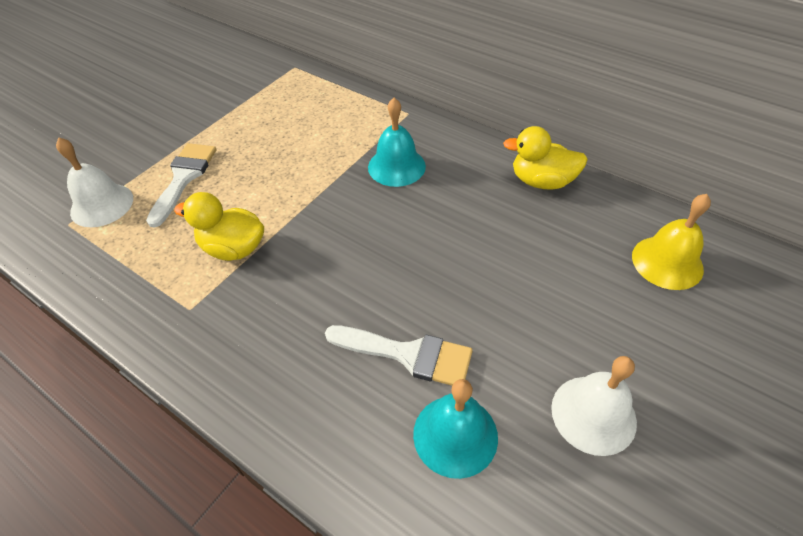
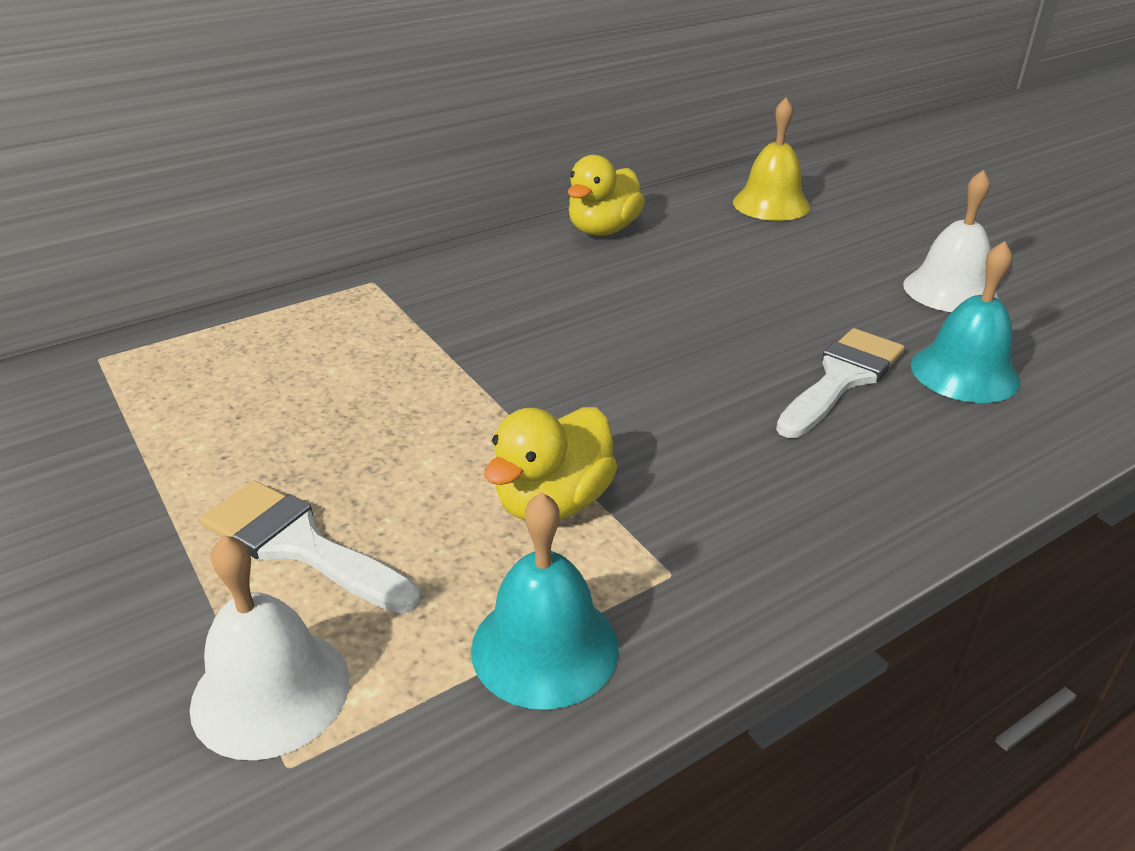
camera: 70 degrees left, 15 degrees down
turquoise bell [368,98,426,187] -> turquoise bell moved to [471,492,619,710]

